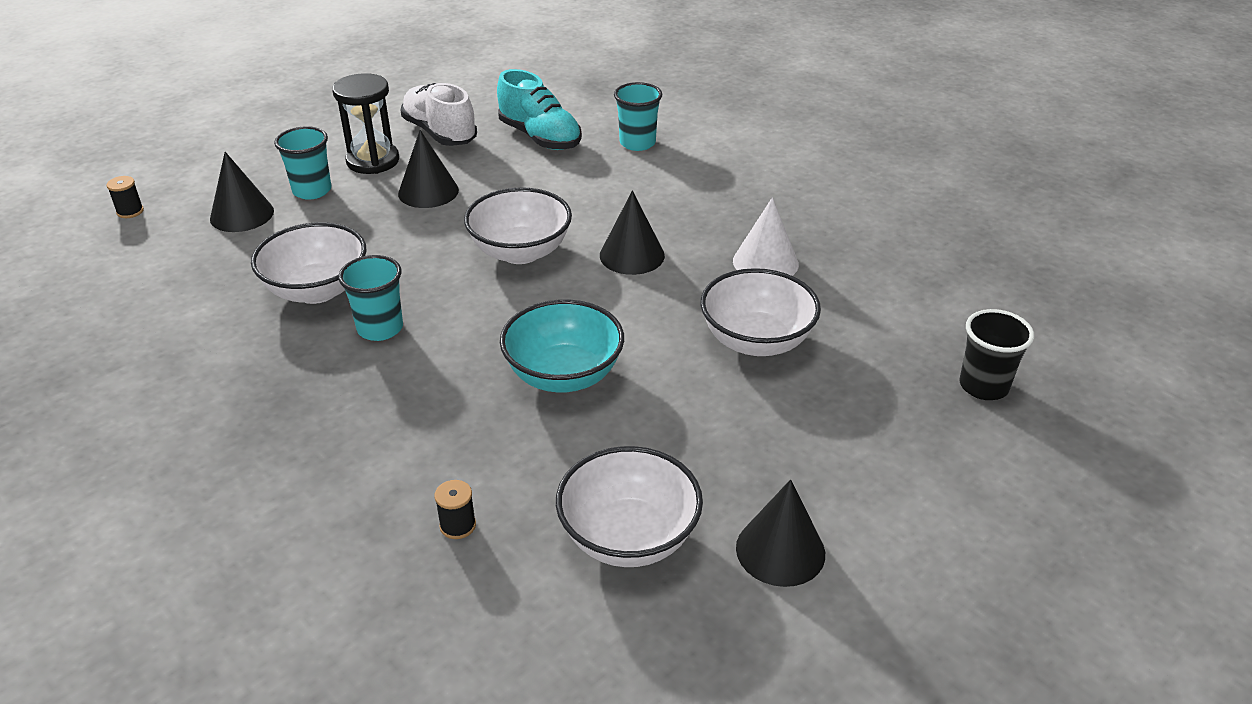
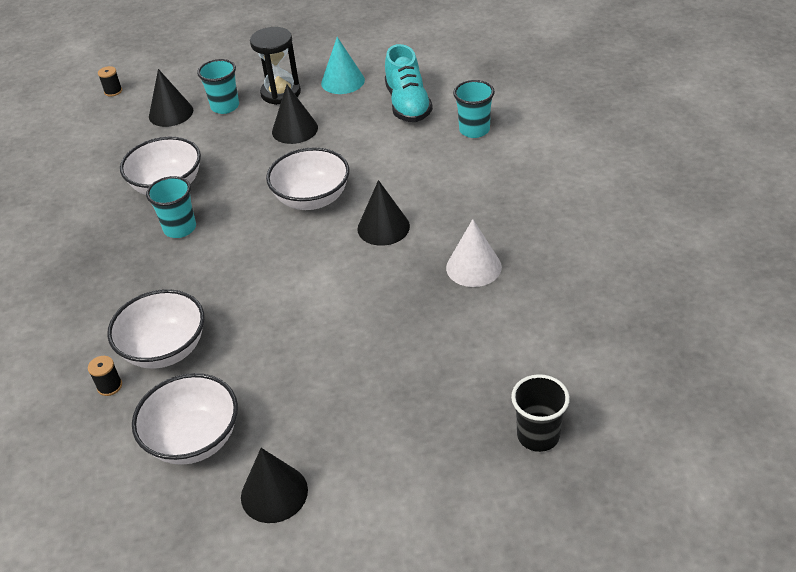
camera: 35 degrees right, 5 degrees up
white shoe [400,83,477,146] -> turquoise cone [321,37,365,94]
turquoise bowl [500,299,624,393] -> none
white bowl [700,268,821,356] -> white bowl moved to [107,289,205,369]

